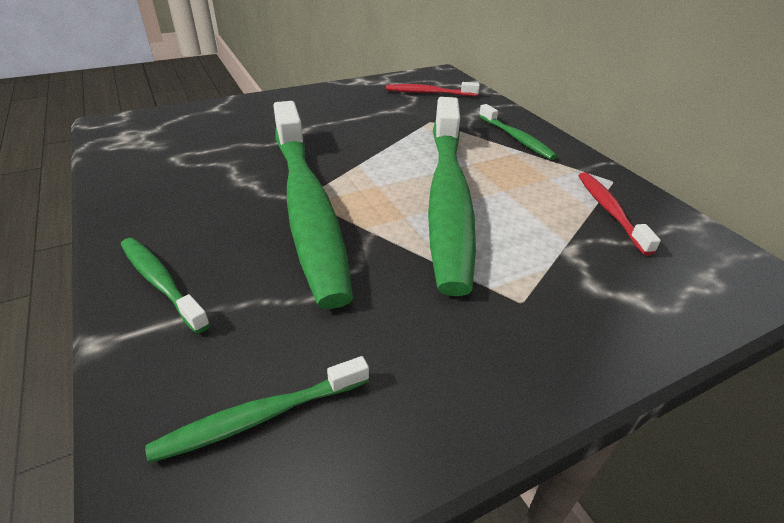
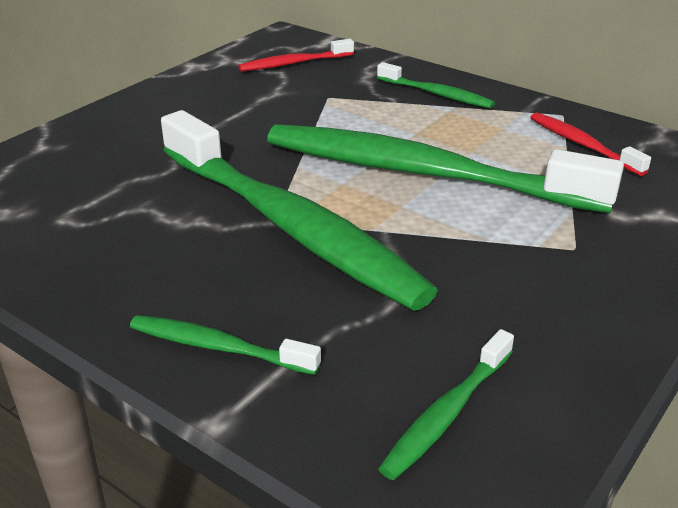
camera: 25 degrees left, 5 degrees down
green toothbrush [428,97,476,296] -> green toothbrush turned 135 degrees clockwise [267,124,624,213]

